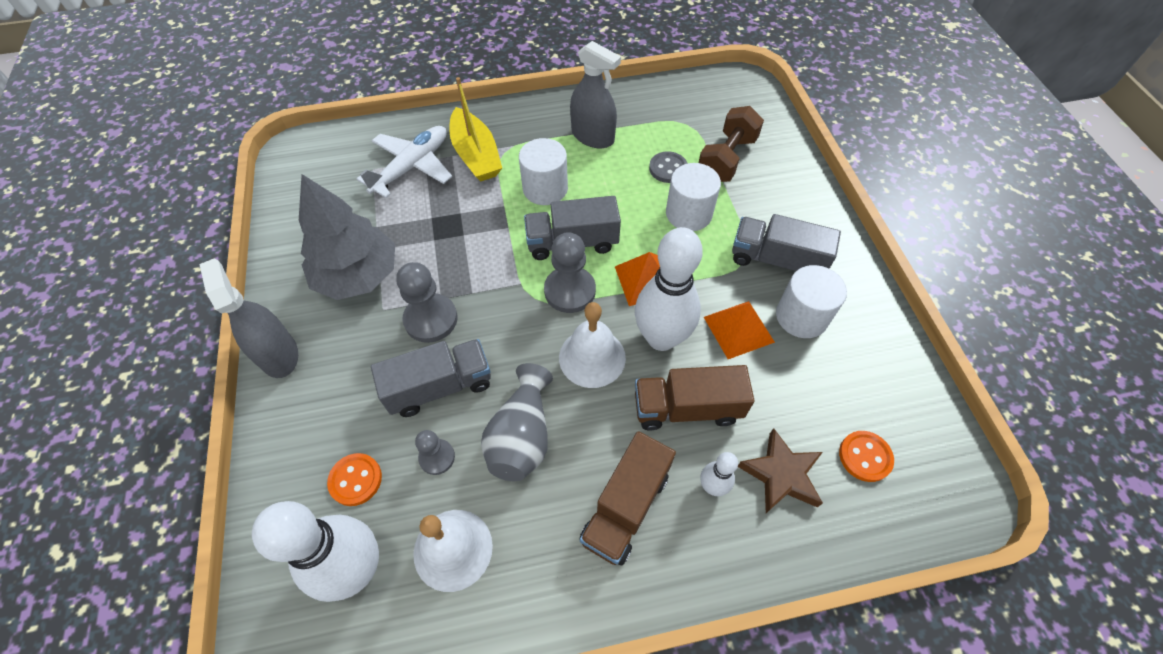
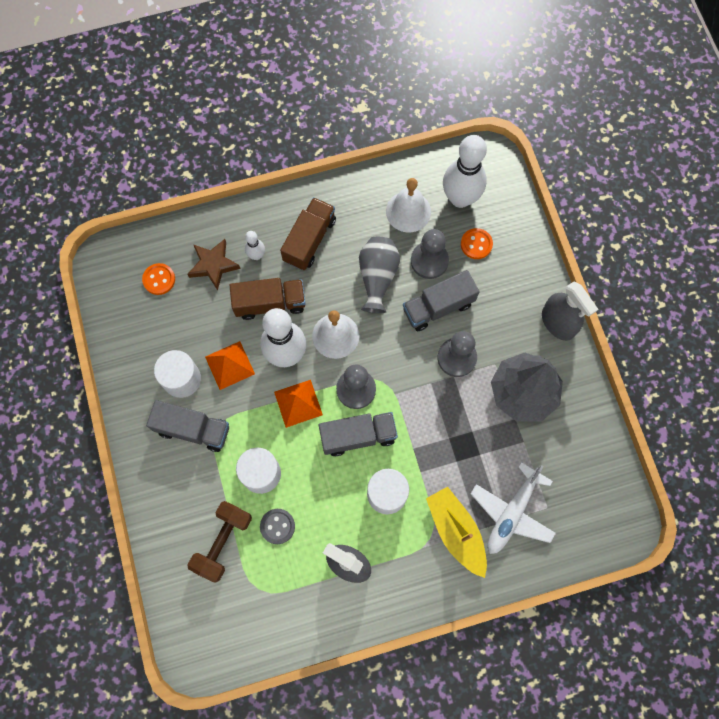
camera: 175 degrees right, 15 degrees up
grey pawn [415,430,455,475] -> grey pawn [411,229,449,279], size x1.69

